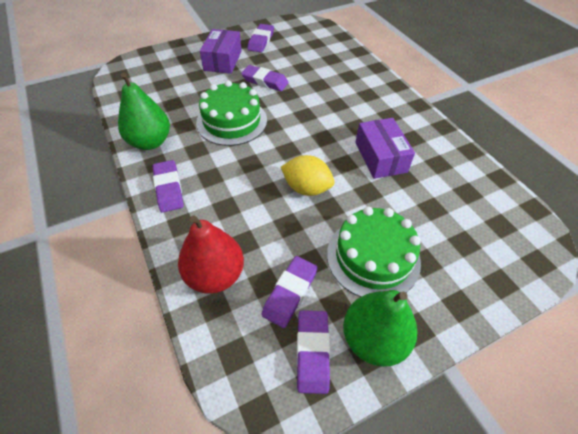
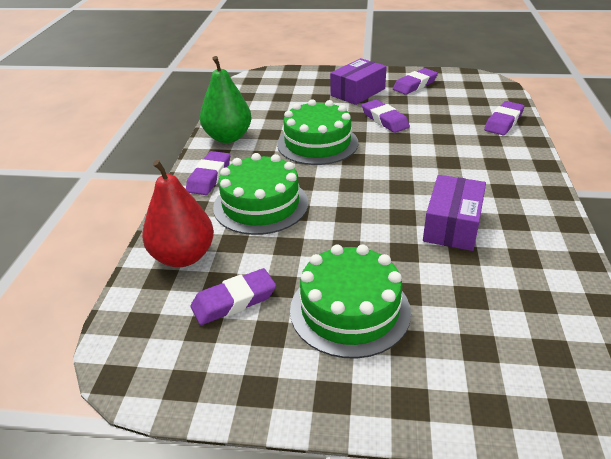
camera: 35 degrees right, 15 degrees down
yellow lemon [281,155,335,196] -> none
purple eraser [297,310,330,394] -> purple eraser moved to [484,101,524,135]
green pear [343,290,417,367] -> none
none -> green cake [213,153,308,235]

